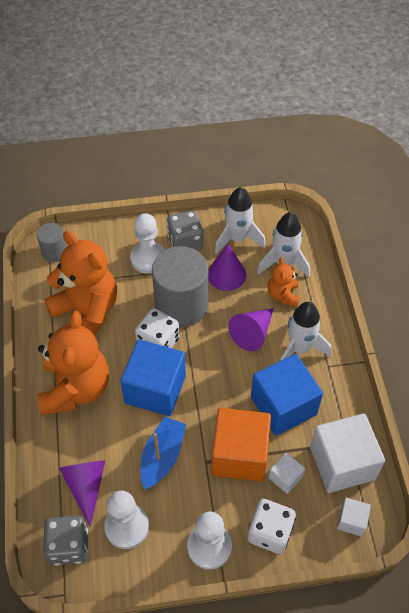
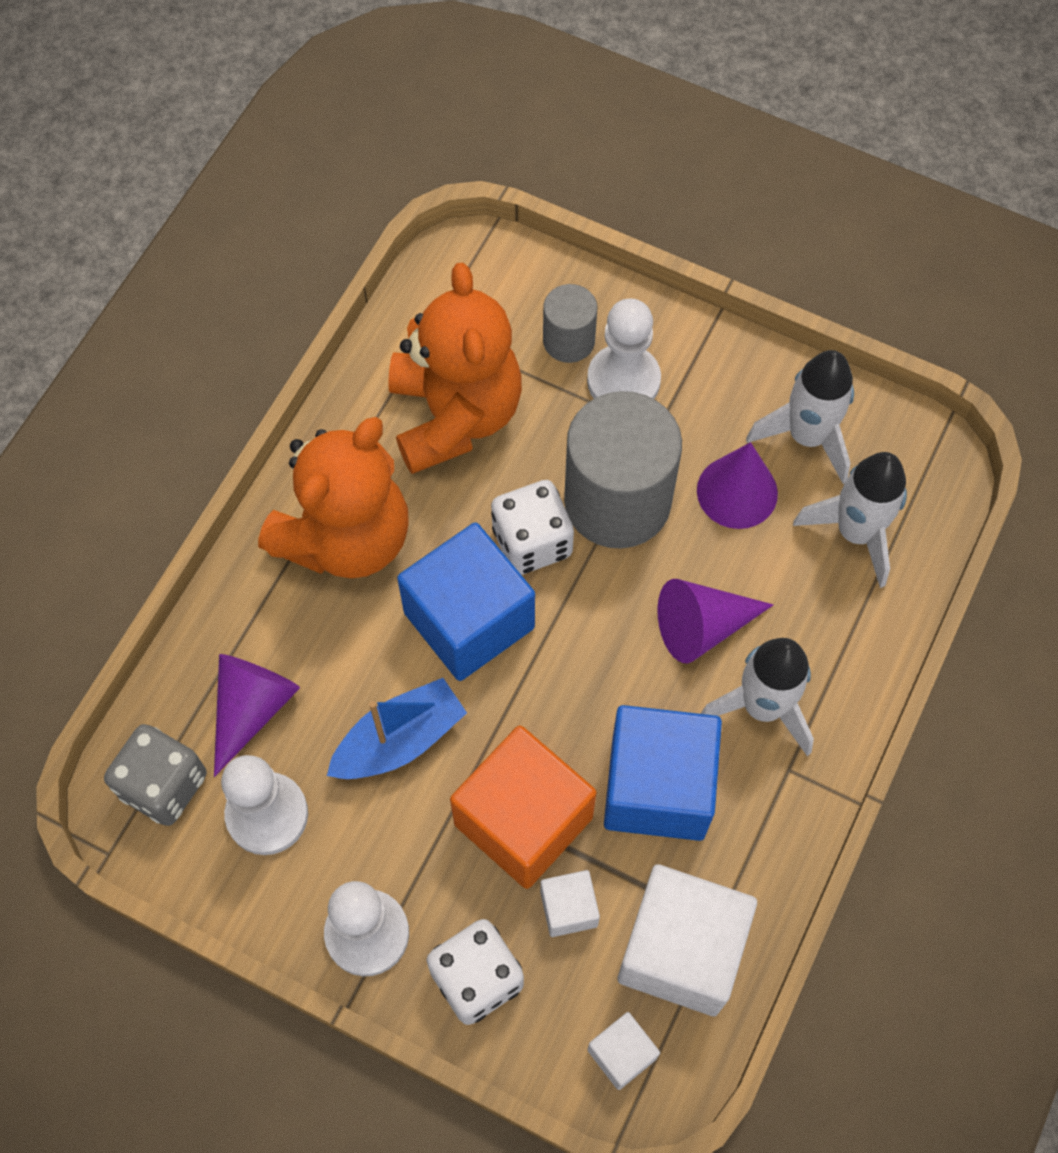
camera: 35 degrees right, 10 degrees up
grey cylinder [37,223,67,262] -> grey cylinder moved to [543,284,597,363]
grey dice [167,211,203,251] -> none
orange teddy bear [268,257,300,307] -> none

